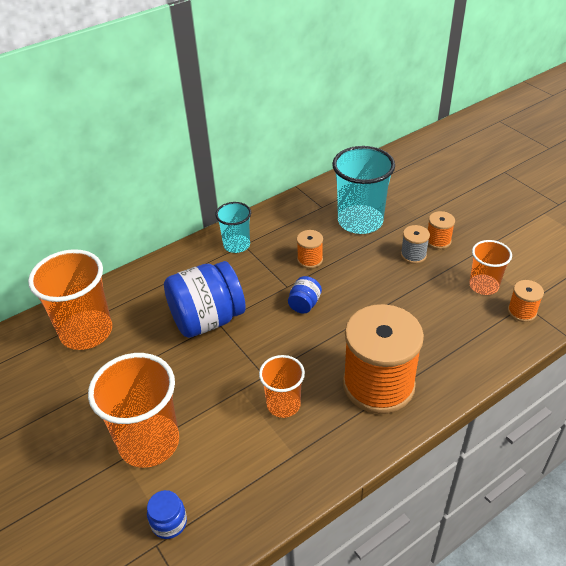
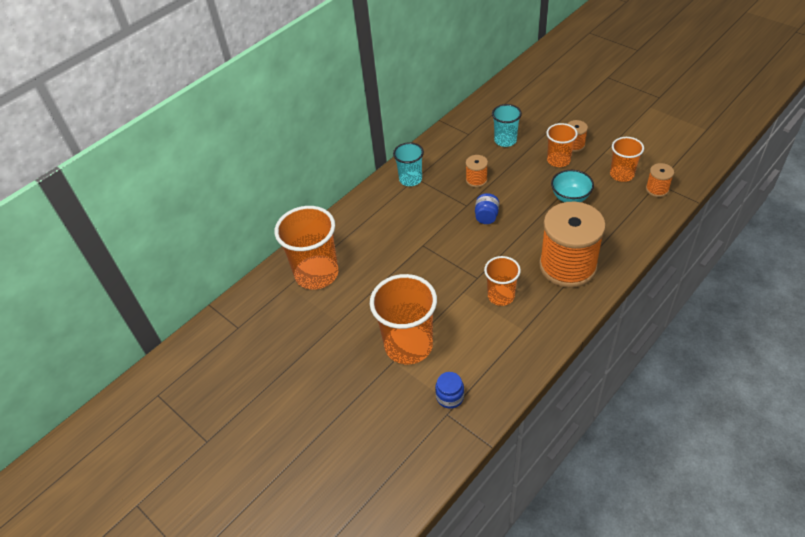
camera: 10 degrees left, 5 degrees up
blue jar [164,261,246,338] -> none
turquoise cup [332,146,395,234] -> turquoise cup [492,104,522,147], size x0.58
grey spool [401,225,430,264] -> orange cup [546,123,578,167]
none -> turquoise bowl [551,170,594,202]

